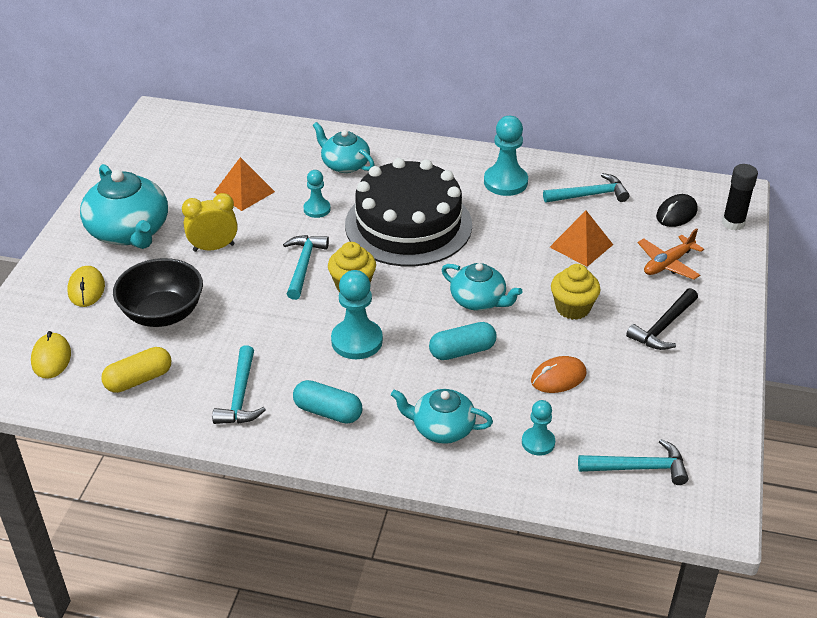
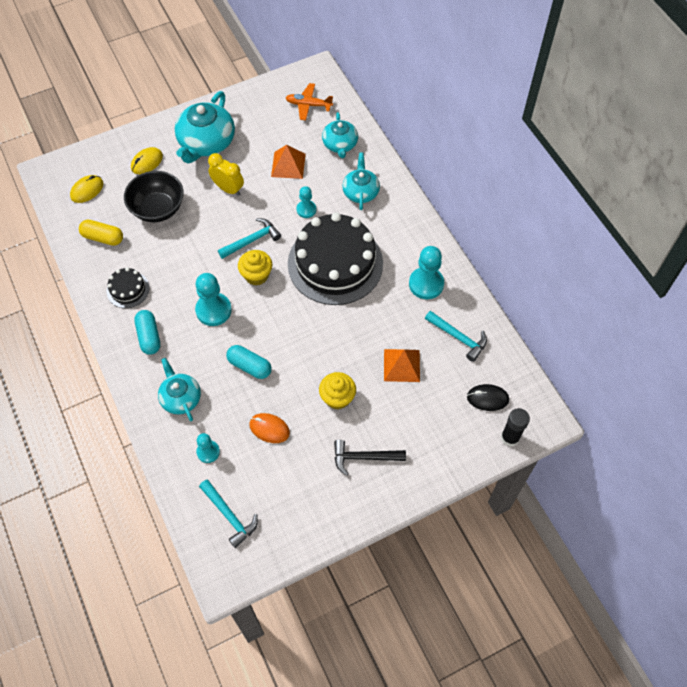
camera: 50 degrees right, 20 degrees up
turquoise hammer [212,345,266,424] -> black cake [107,267,150,308]
turquoise teapot [441,263,523,311] -> turquoise teapot moved to [322,112,358,158]
orange plane [638,228,704,280] -> orange plane moved to [286,83,333,121]

